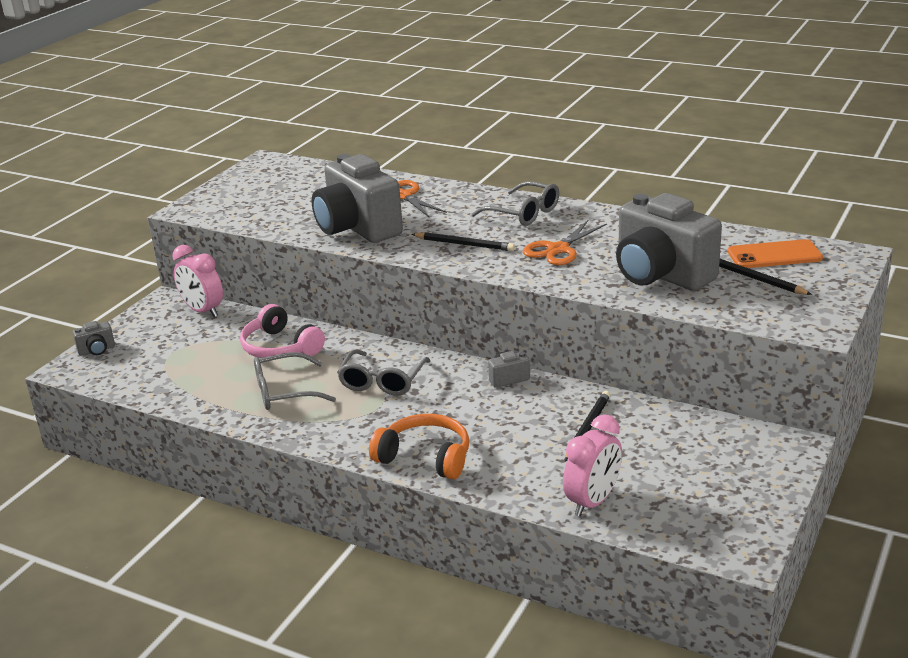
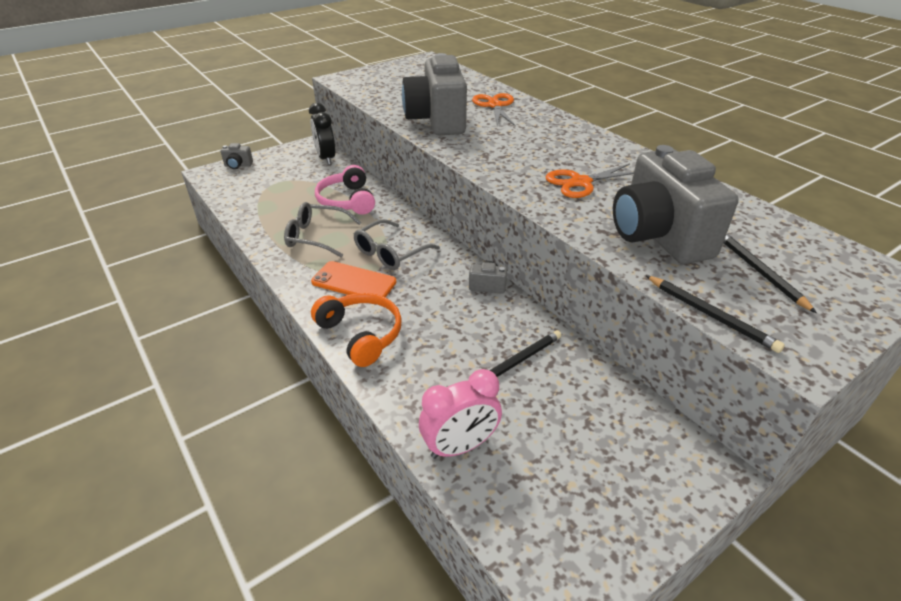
camera: 25 degrees right, 10 degrees up
pink clock [172,245,223,317] -> black clock [309,103,336,165]
black pencil [411,232,515,251] -> black pencil moved to [645,275,785,353]
grey glasses [471,181,559,226] -> none
orange phone [728,239,823,268] -> orange phone moved to [311,261,396,297]

